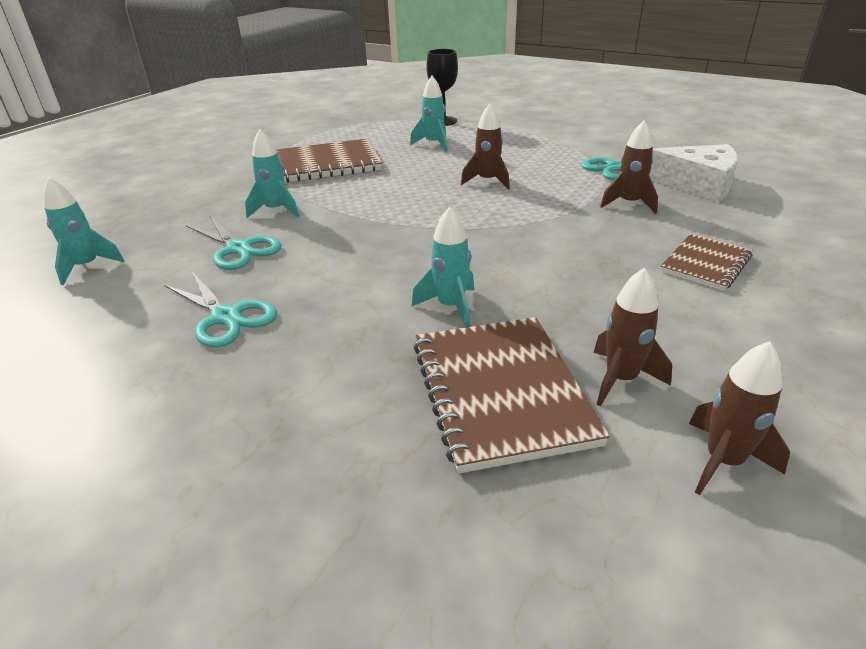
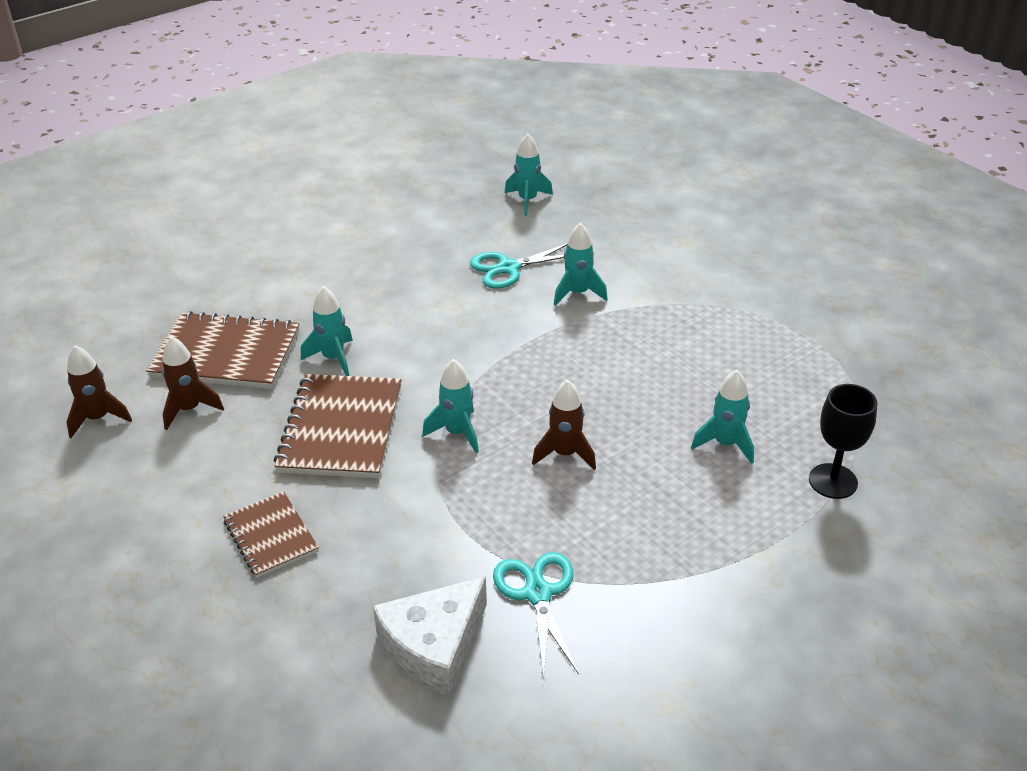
camera: 110 degrees right, 5 degrees up
turquoise scissors [164,272,277,348] -> none
brown notebook [276,139,382,183] -> brown notebook moved to [274,374,402,478]
brown rocket [600,120,658,214] -> none
none -> turquoise rocket [422,359,479,453]

